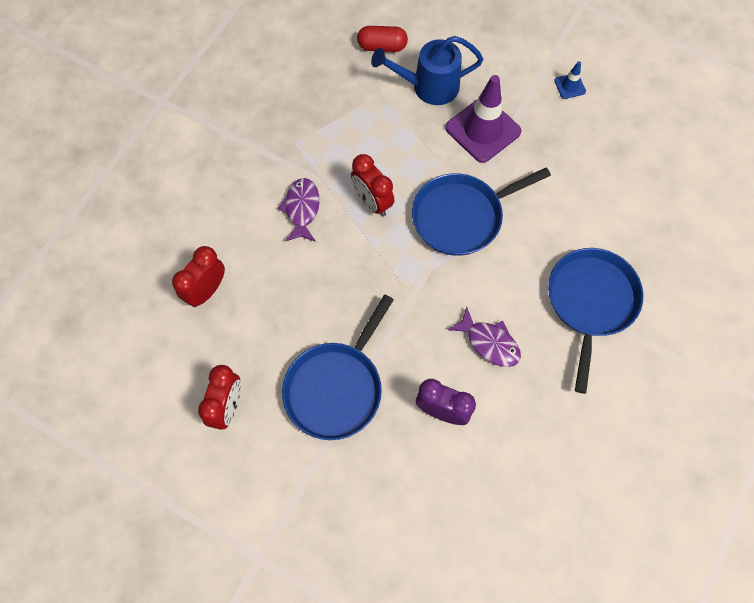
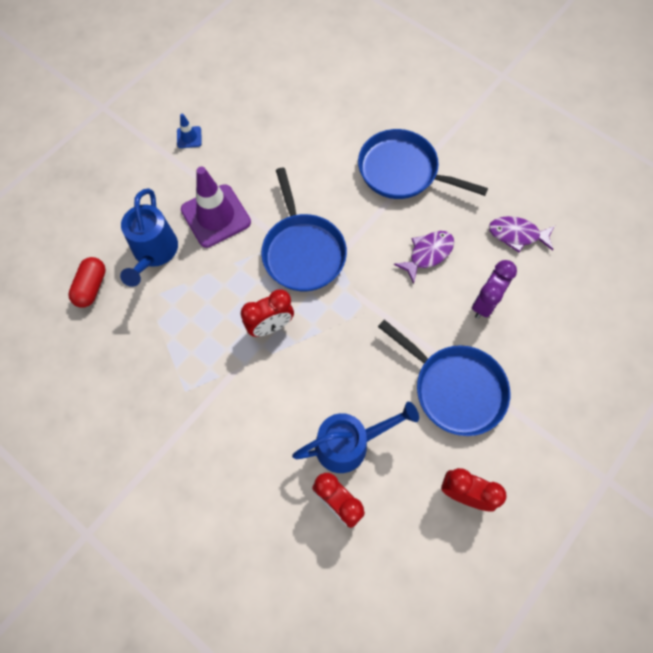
camera: 80 degrees left, 0 degrees up
purple fish [278,178,320,242] -> purple fish moved to [489,216,555,252]
none -> blue watering can [292,402,419,473]

